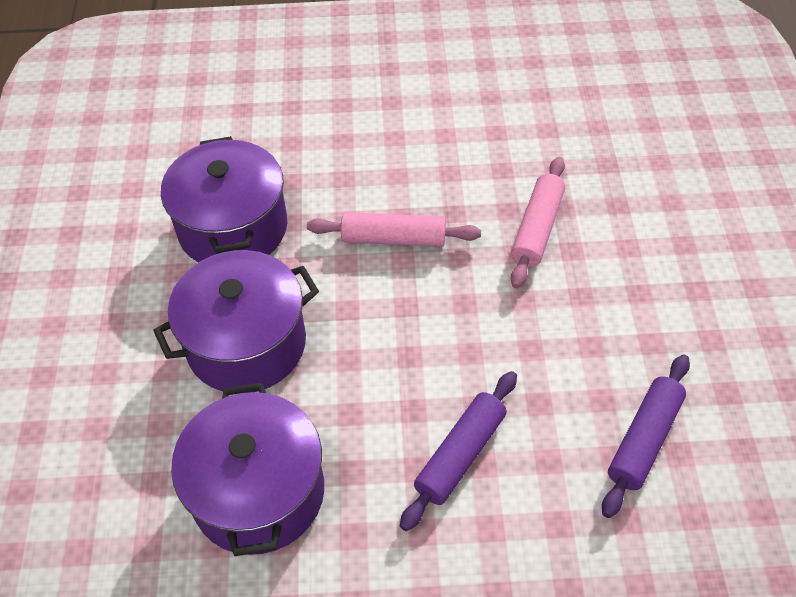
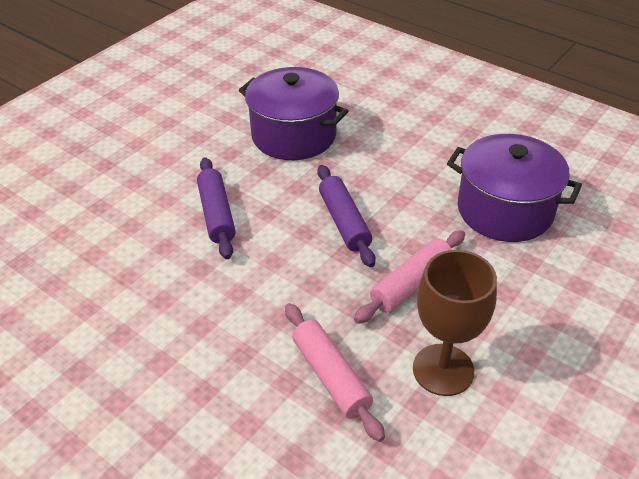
camera: 130 degrees right, 10 degrees down
purple pot [153,250,319,393] -> none
purple rolling pin [602,354,690,518] -> purple rolling pin moved to [317,165,376,267]
none -> brown goblet [413,250,497,396]

